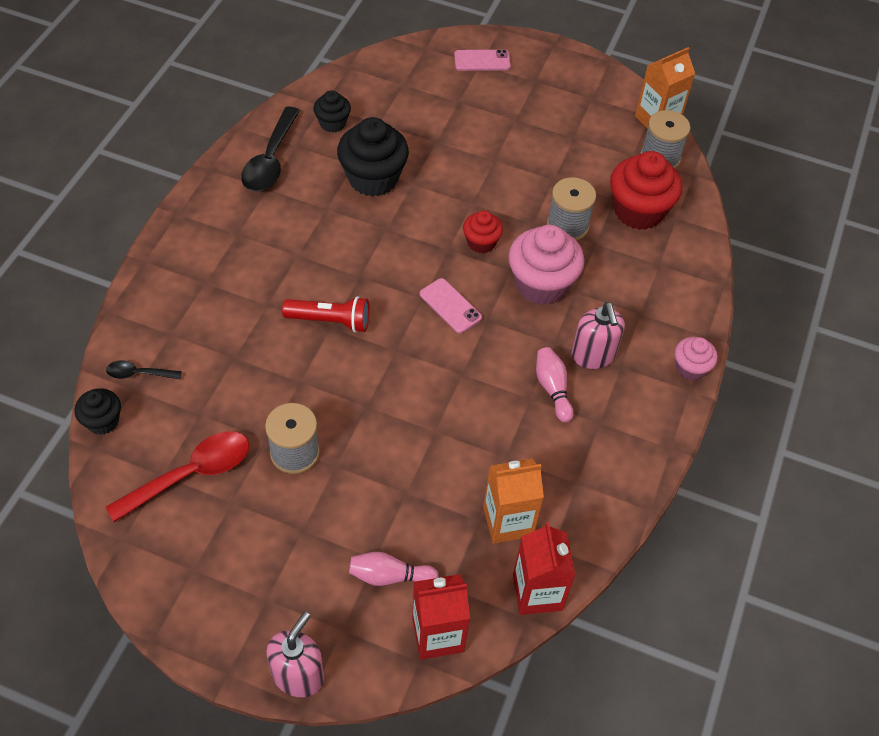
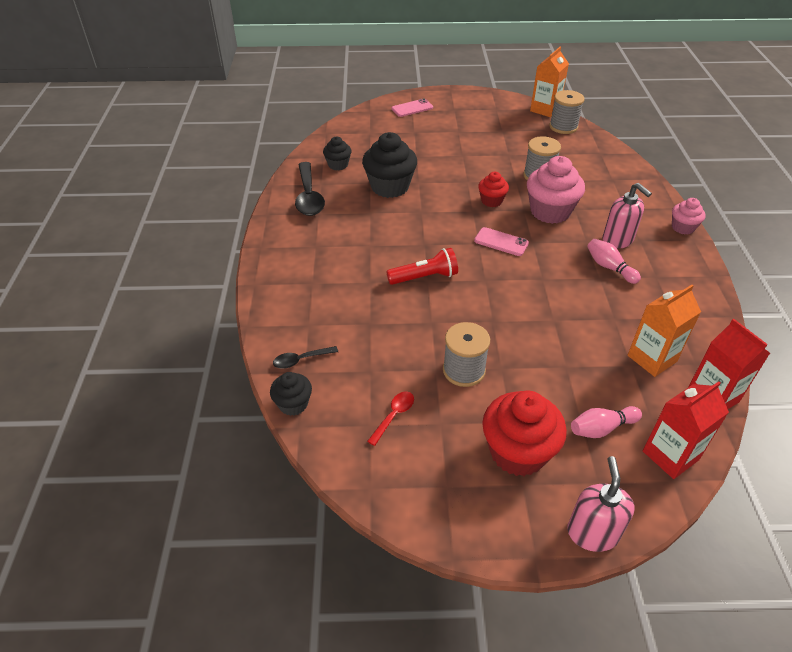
camera: 20 degrees left, 10 degrees down
red spoon [105,431,249,522] -> red spoon [367,391,414,446], size x0.52
red cupcake [610,151,682,230] -> red cupcake moved to [482,391,567,476]

